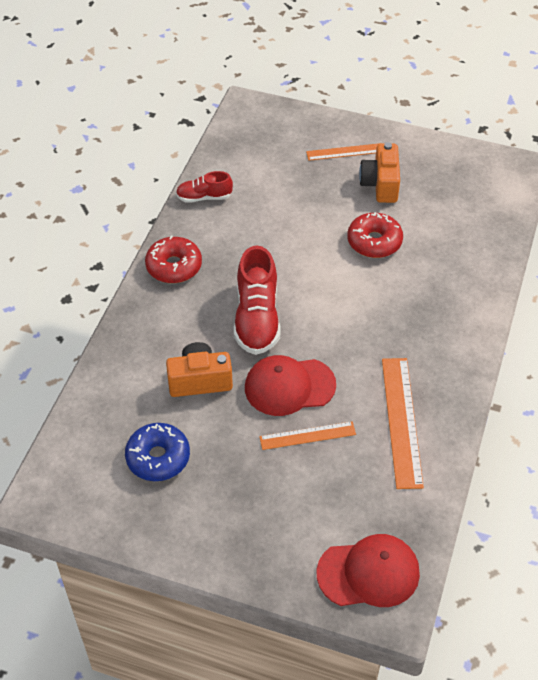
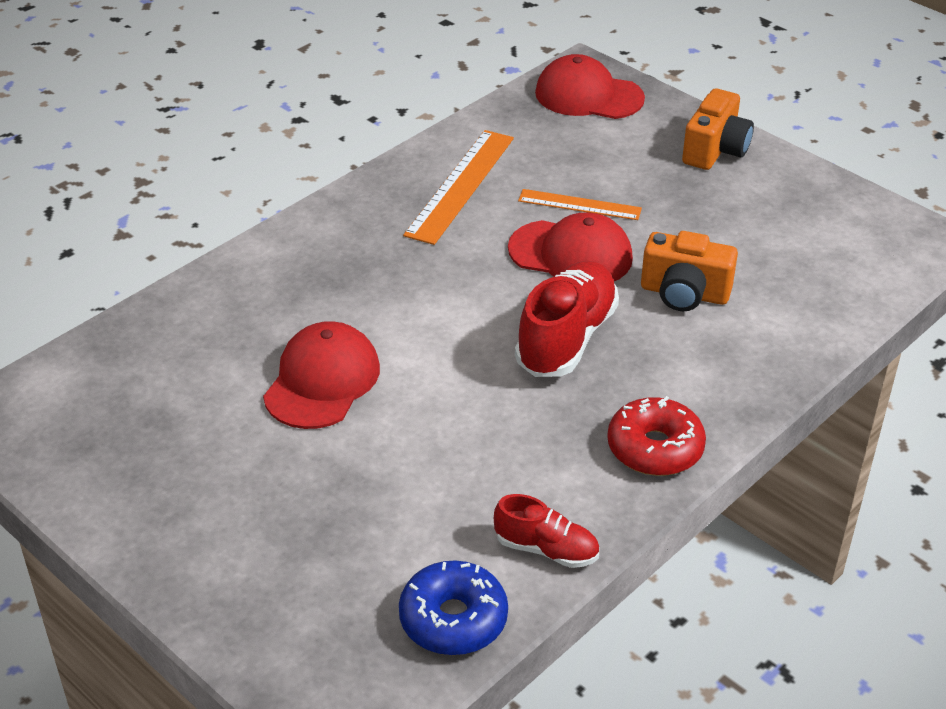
camera: 155 degrees left, 10 degrees down
blue donut [125,423,190,481] -> blue donut moved to [399,560,508,655]
orange ruler [306,143,380,161] -> none
red donut [347,212,403,258] -> red cap [263,321,380,429]
orange camera [359,142,400,203] -> orange camera moved to [682,89,754,170]

